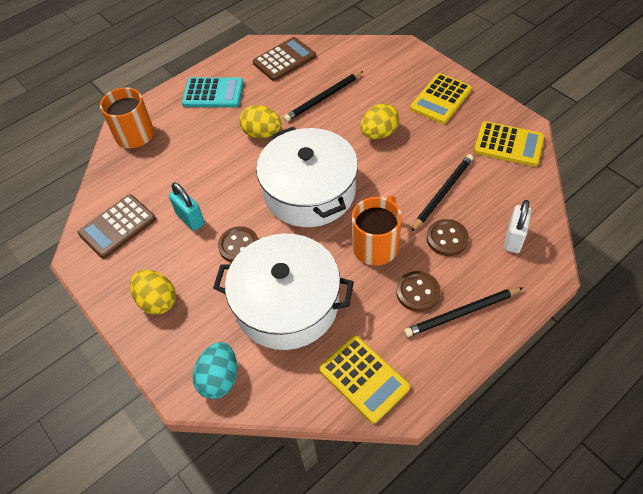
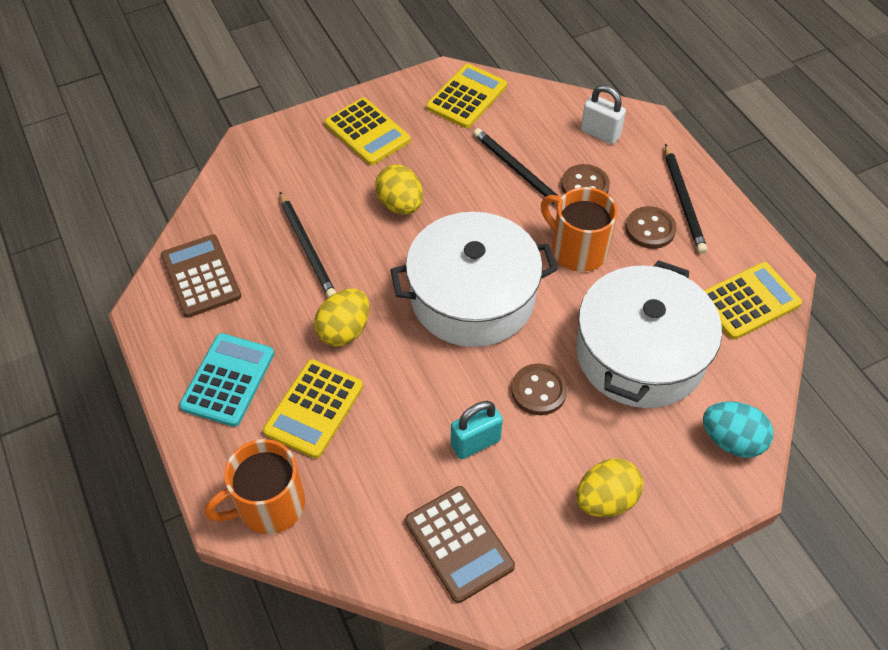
camera: 80 degrees left, 0 degrees up
none -> yellow calculator [263,359,363,459]

